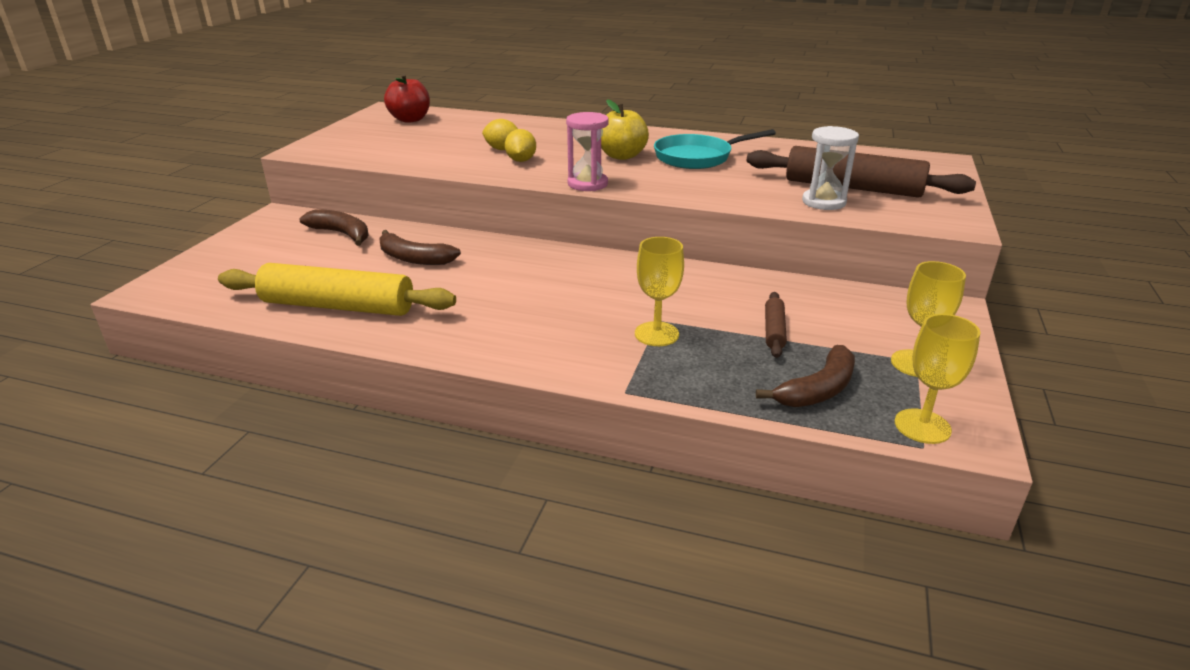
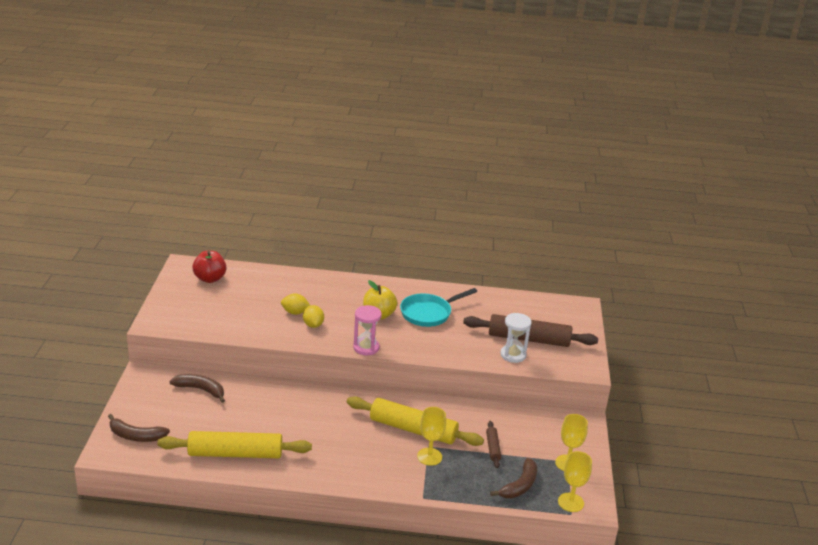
camera: 15 degrees left, 0 degrees up
brown banana [380,230,461,265] -> brown banana moved to [108,414,170,442]
none -> yellow rolling pin [347,396,484,446]

